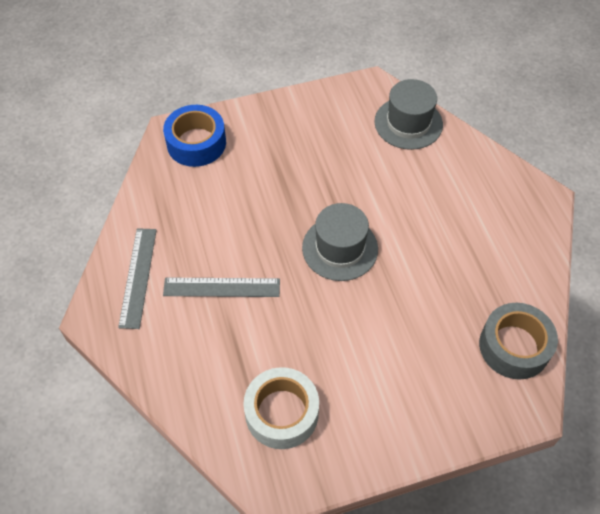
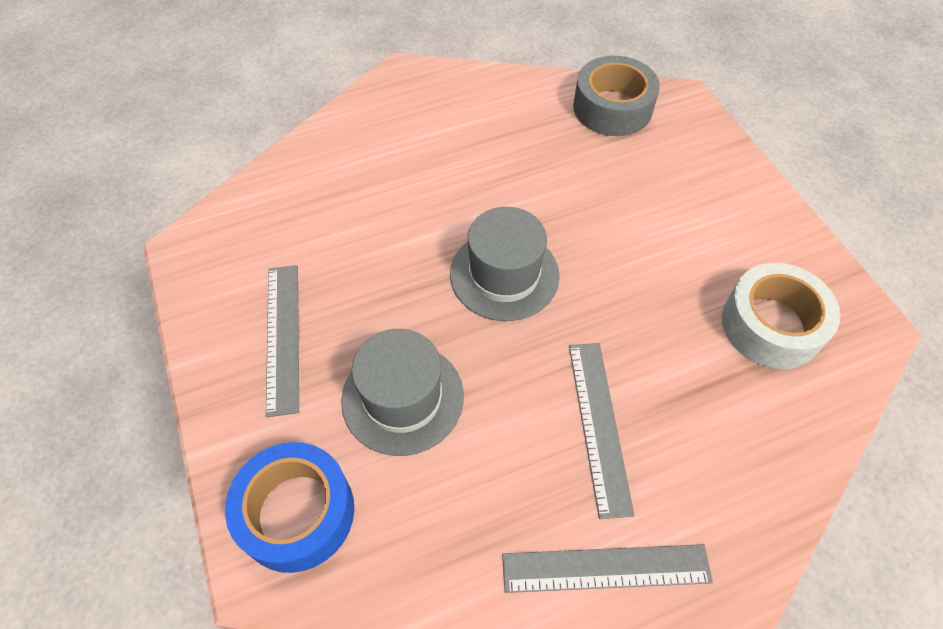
camera: 95 degrees left, 0 degrees up
grey hat [375,79,443,150] -> grey hat moved to [341,329,464,456]
none -> grey ruler [266,265,299,417]

